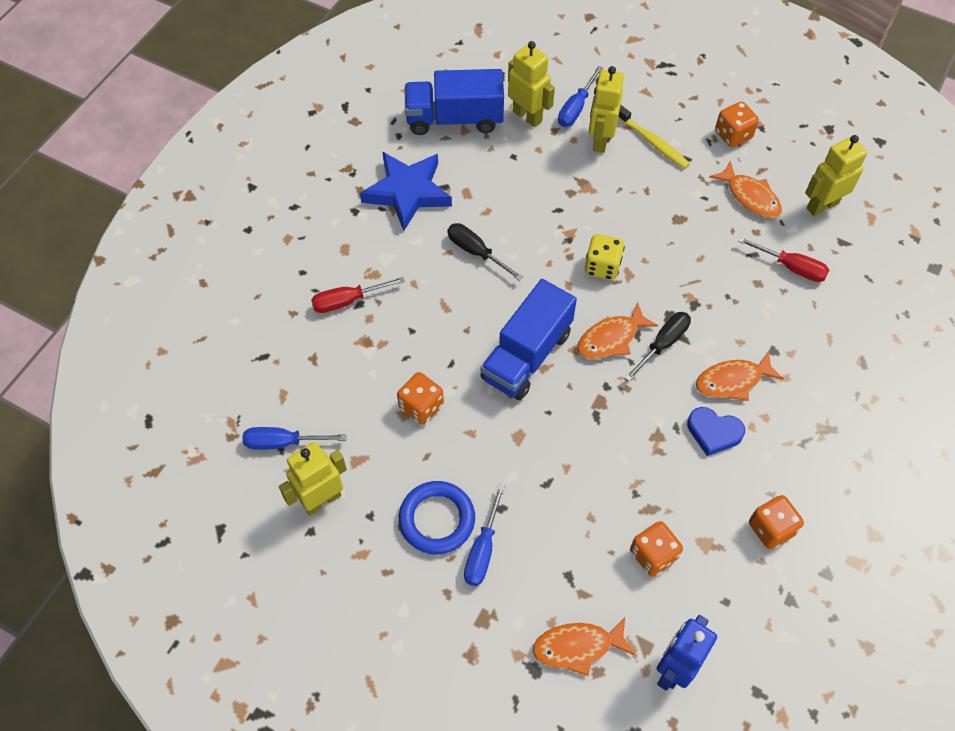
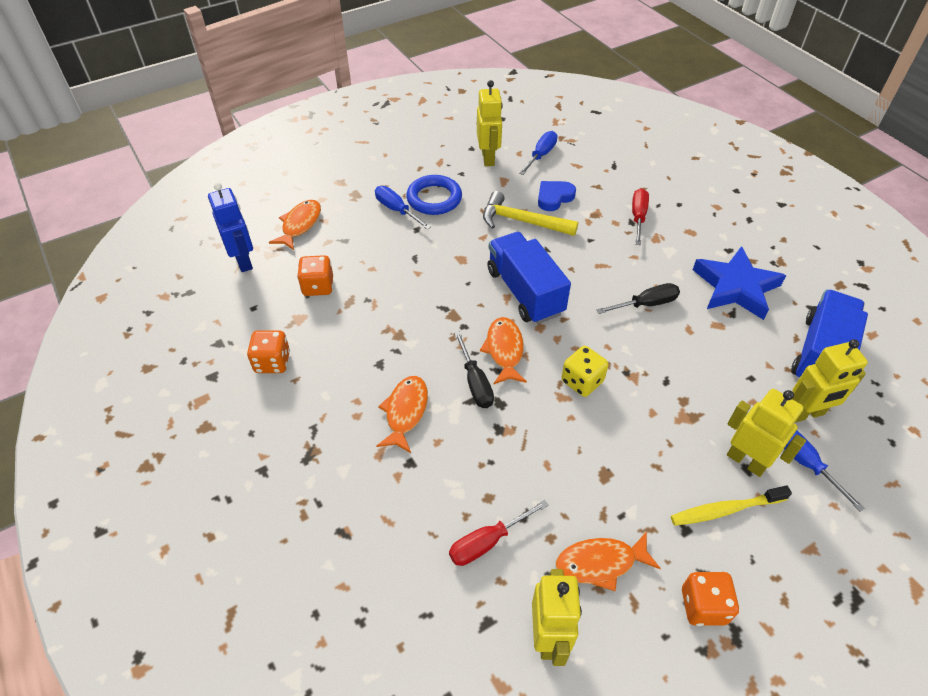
camera: 120 degrees right, 10 degrees down
orange dice [397,372,444,425] -> yellow hammer [483,191,578,236]
blue heart [687,407,745,456] -> blue heart moved to [538,181,576,211]

